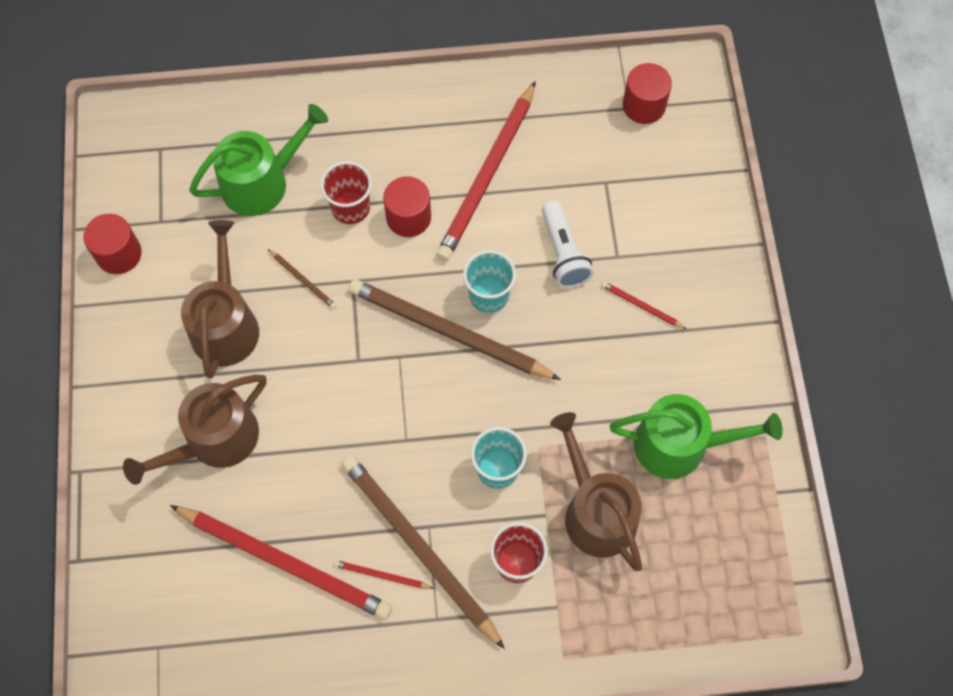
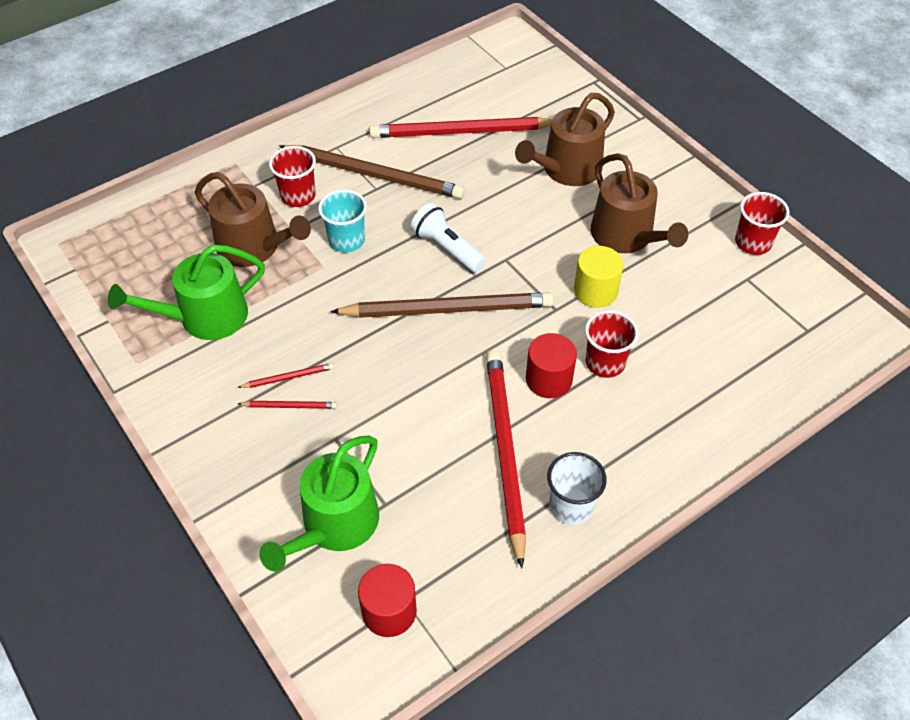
camera: 150 degrees right, 15 degrees down
red cylinder [83,214,142,274] -> red cup [735,192,790,255]
brown watering can [123,375,267,485] -> brown watering can turned 150 degrees counterclockwise [515,93,615,186]
green watering can [189,104,328,216] -> green watering can moved to [259,435,379,572]
brown pencil [268,249,337,309] -> yellow cylinder [574,246,623,308]
red pencil [333,560,434,589] -> red pencil moved to [237,363,334,388]
turquoise cup [463,250,516,313] -> none
white flashlight [542,201,594,288] -> white flashlight moved to [411,203,486,273]
none -> white cup [547,452,607,525]

